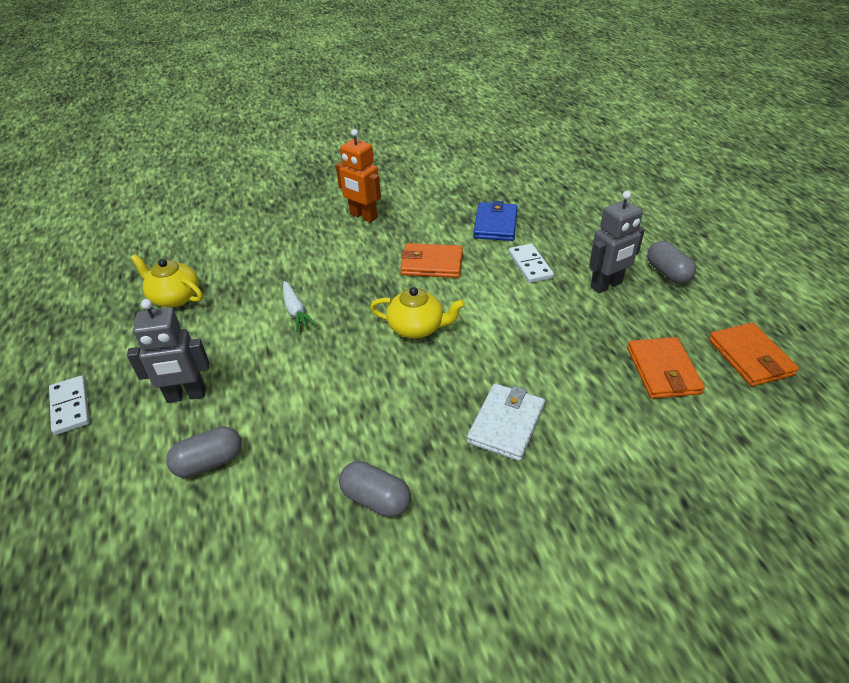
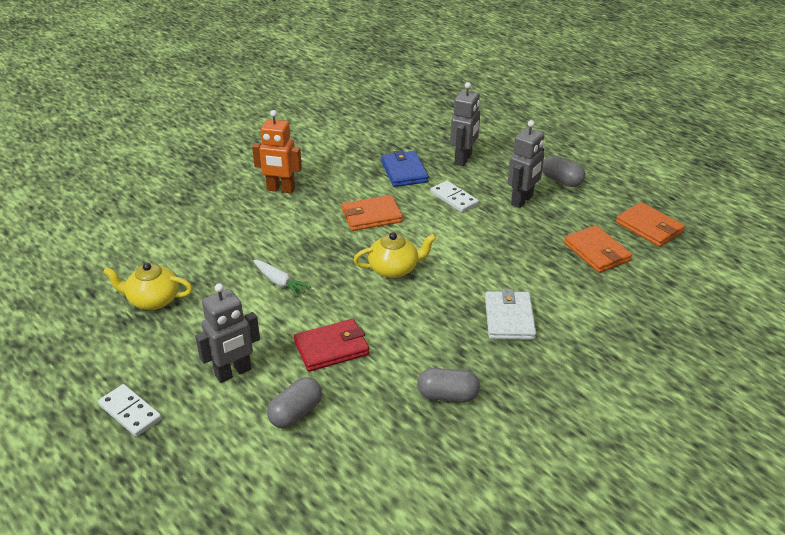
camera: 25 degrees left, 5 degrees down
none -> red wallet [294,319,370,372]
none -> grey robot [450,82,480,166]

